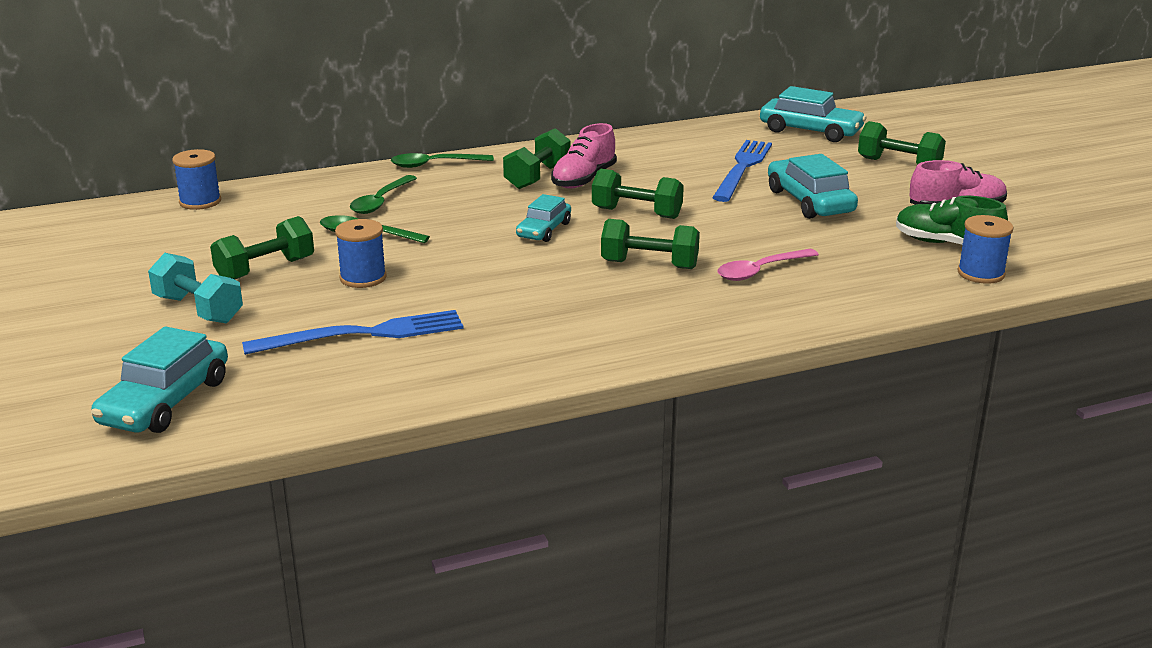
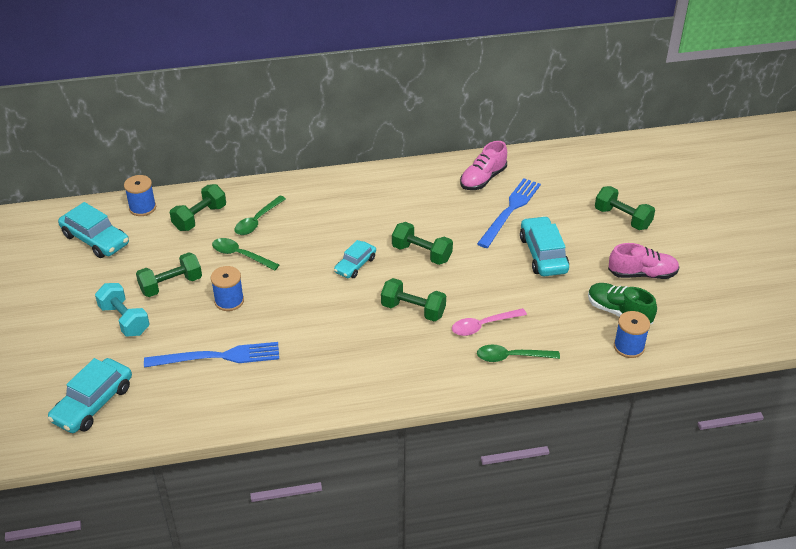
camera: 10 degrees right, 15 degrees up
green spoon [391,153,494,168] -> green spoon moved to [477,345,560,362]
green dumbbell [503,128,571,189] -> green dumbbell moved to [170,184,226,231]
pink shoe [551,123,617,189] -> pink shoe moved to [460,141,507,190]
turquoise car [760,86,866,142] -> turquoise car moved to [58,202,129,258]

